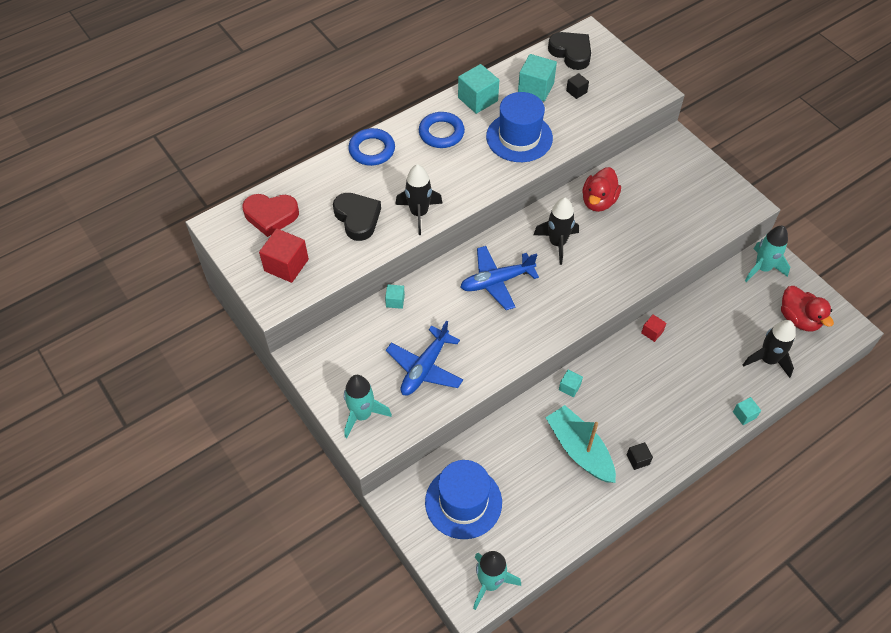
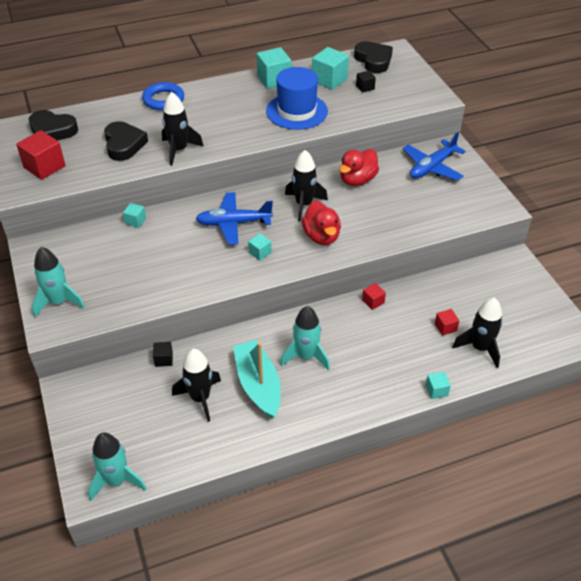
camera: 15 degrees right, 10 degrees down
red heart [242,194,299,237] -> black heart [29,110,78,141]
blue plane [386,321,463,396] -> blue plane moved to [403,132,466,180]
blue ring [419,112,465,148] -> none
blue hat [425,460,502,539] -> none
turquoise cube [559,370,583,397] -> turquoise cube moved to [248,234,272,261]
black cube [627,442,653,470] -> black cube moved to [153,342,173,367]
turquoise rocket [745,226,790,282] -> turquoise rocket moved to [280,306,330,371]
red duck [781,286,834,332] -> red duck moved to [302,201,341,245]
none -> black rocket [172,349,221,422]
none -> red cube [435,309,459,336]

